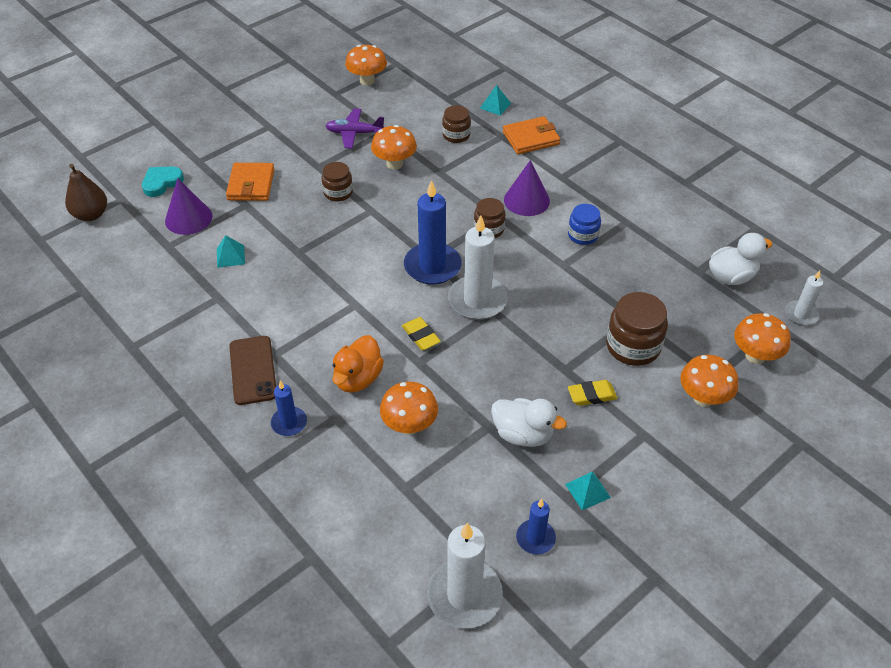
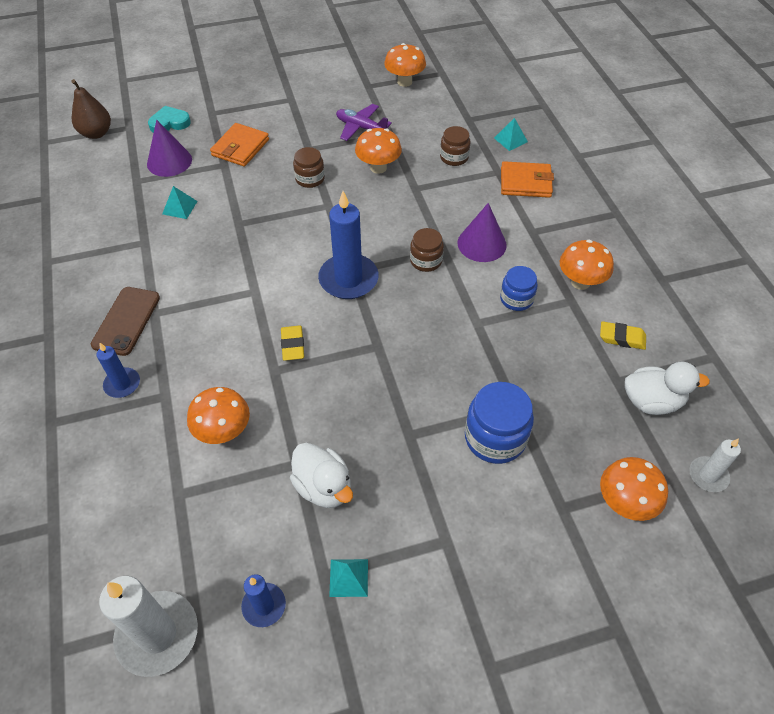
camera: 25 degrees right, 5 degrees up
orange duck [332,335,384,393] -> none
white candle [448,215,508,320] -> none
yellow eraser [568,380,617,406] -> yellow eraser moved to [600,321,646,350]
brown jar [606,292,668,366] -> blue jar [465,382,534,464]
orange mushroom [680,355,738,407] -> orange mushroom moved to [560,240,614,290]

